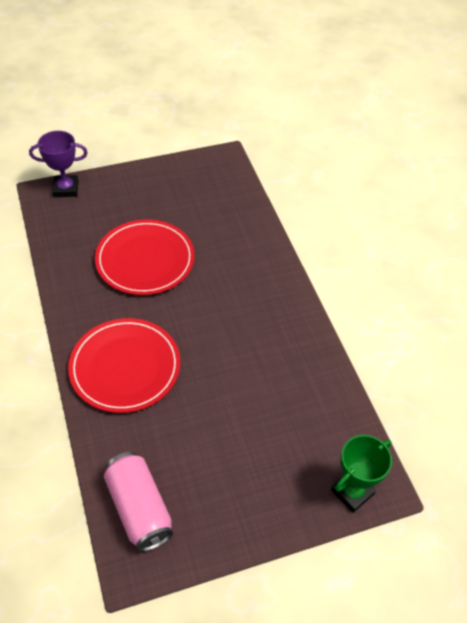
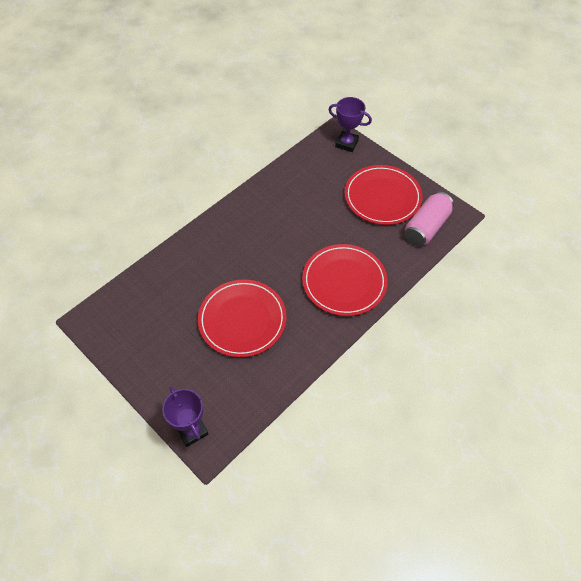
camera: 115 degrees left, 5 degrees up
green trophy [331,435,392,513] -> purple trophy [328,97,372,152]
none -> red plate [344,165,423,225]

